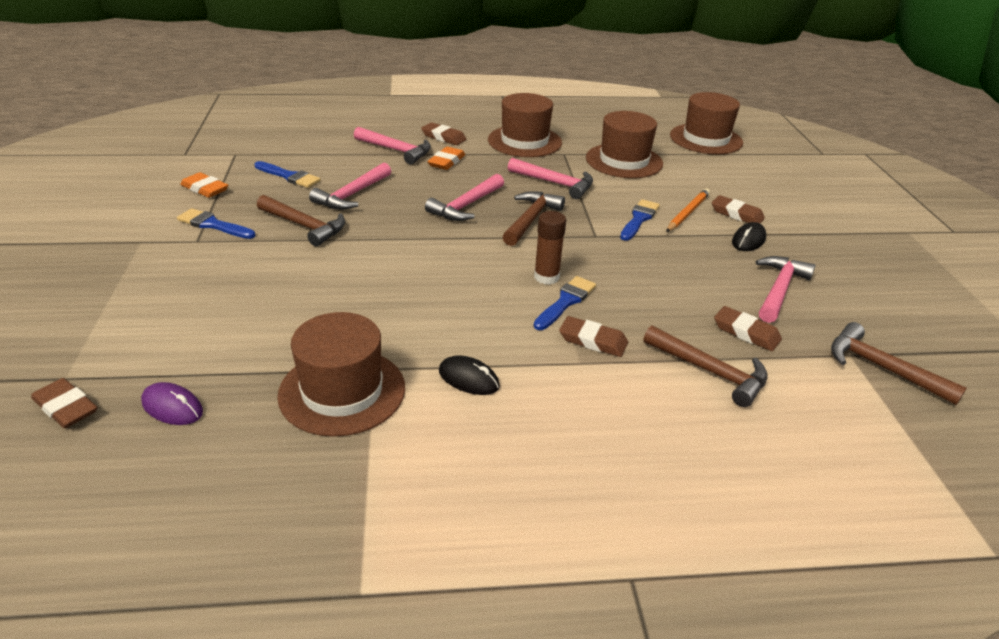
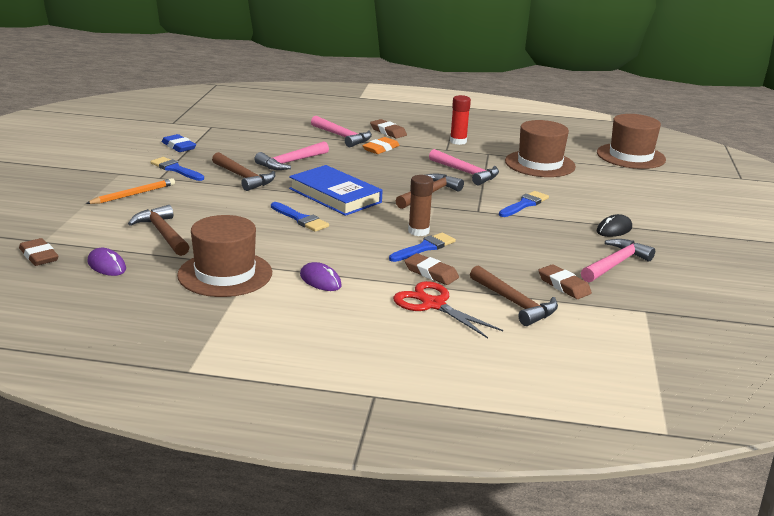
camera: 15 degrees right, 10 degrees down
orange eraser [180,172,228,198] -> blue eraser [162,134,196,152]
blue brush [254,161,321,188] -> blue brush moved to [271,202,329,232]
pink hammer [425,174,504,221] -> none
black mouse [439,355,500,395] -> purple mouse [300,262,342,291]
brown hat [488,93,562,157] -> red glue stick [450,95,471,145]
orange pencil [666,189,710,232] -> orange pencil moved to [85,178,175,204]
brown eraser [712,195,765,223] -> none
brown hammer [831,322,967,405] -> brown hammer moved to [128,205,189,256]
none -> blue book [289,165,383,216]
none -> red scissors [393,281,503,338]

